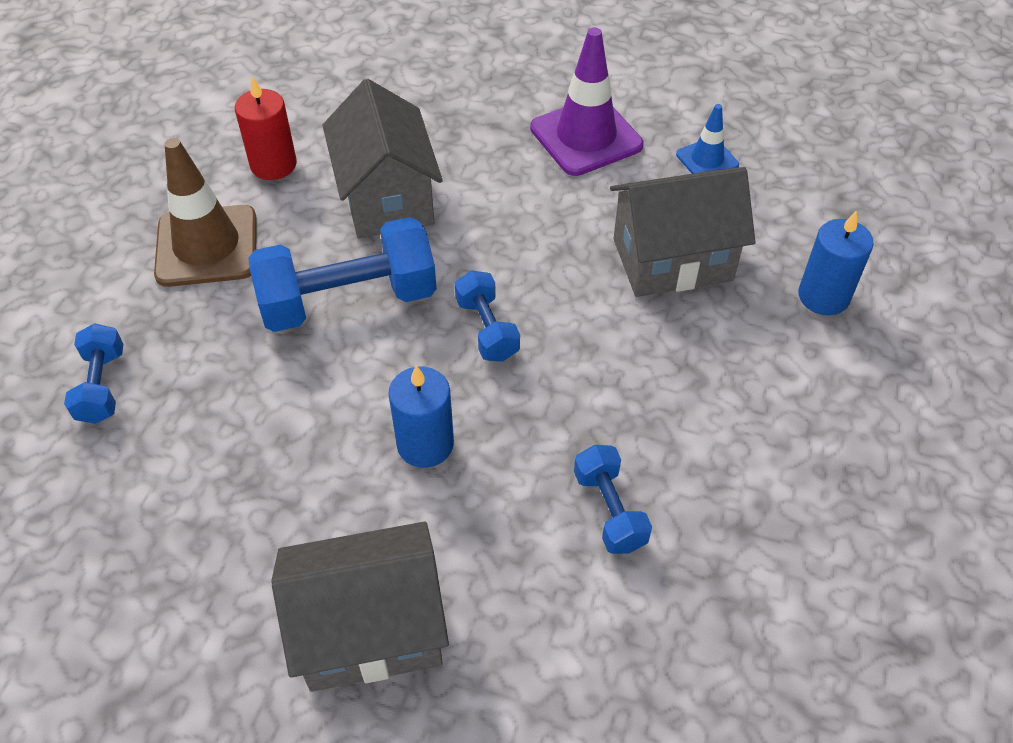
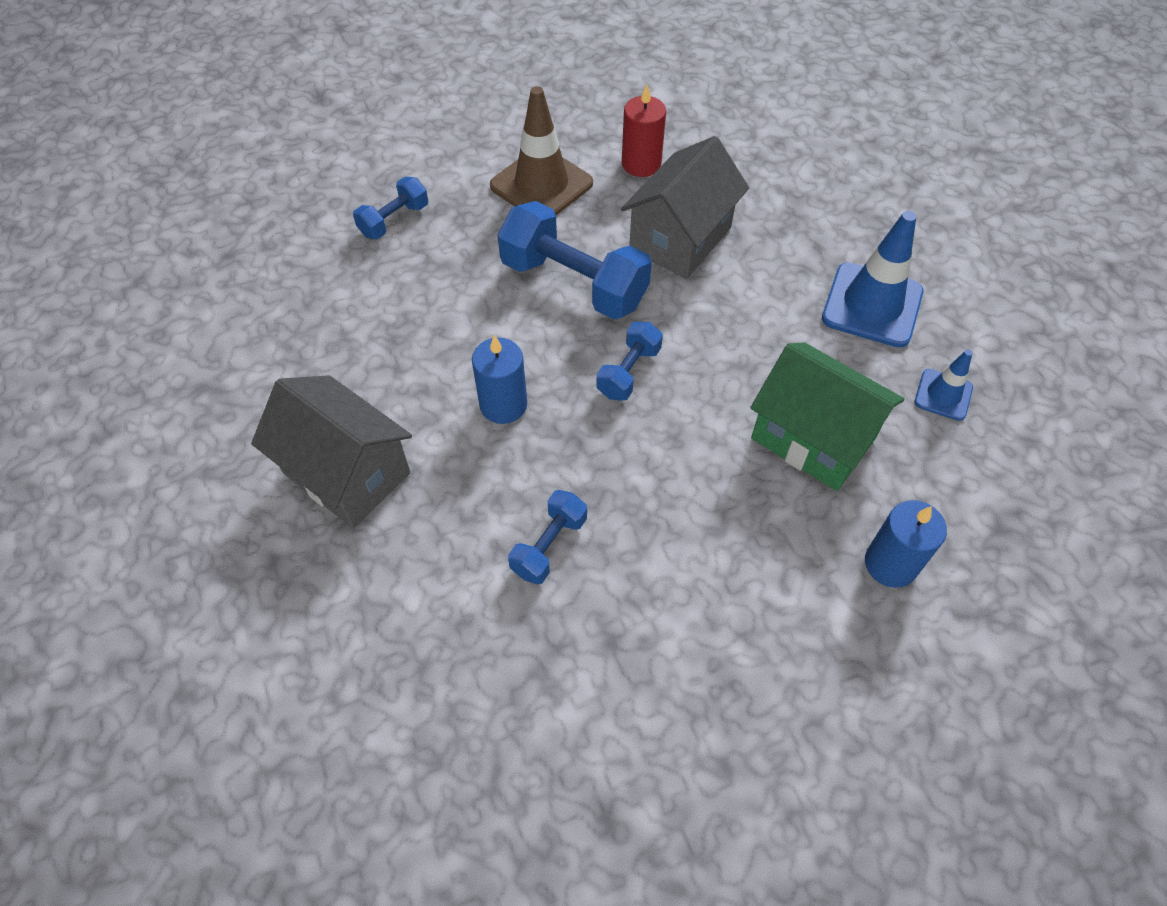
camera: 50 degrees right, 5 degrees up
purple traffic cone [530,28,644,176] -> blue traffic cone [822,211,923,348]
grey house [610,167,755,297] -> green house [750,342,904,491]

